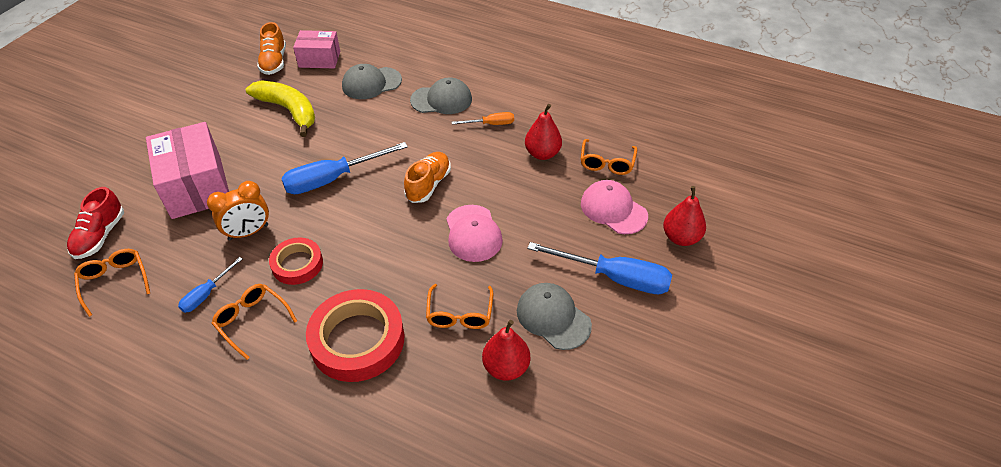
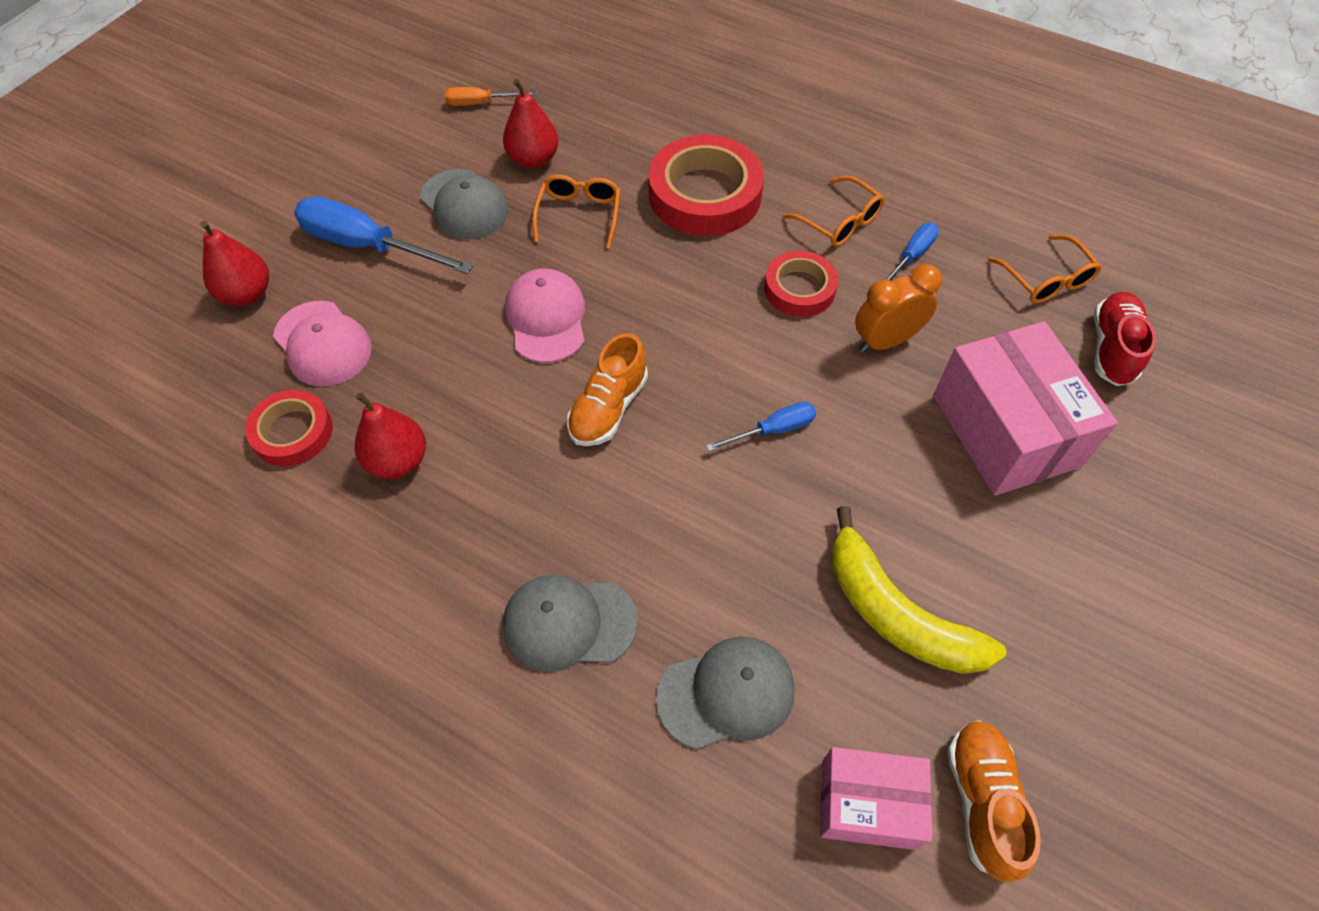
camera: 175 degrees left, 10 degrees up
blue screwdriver [281,142,408,194] -> blue screwdriver [706,402,816,451], size x0.52
orange screwdriver [452,112,514,125] -> orange screwdriver moved to [444,87,537,106]
orange glasses [581,139,637,175] -> red tape [245,390,333,466]

